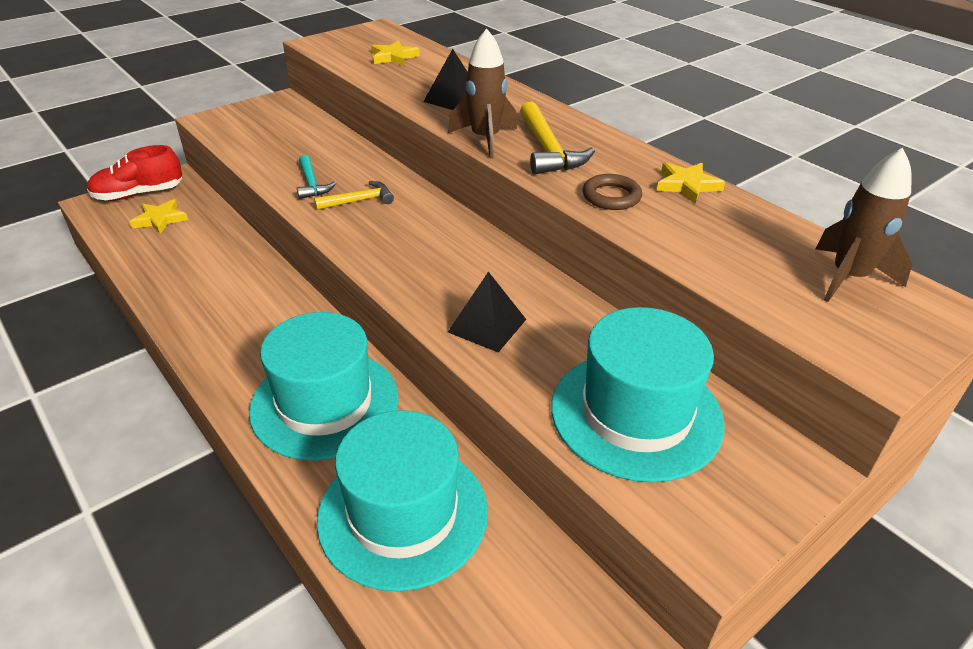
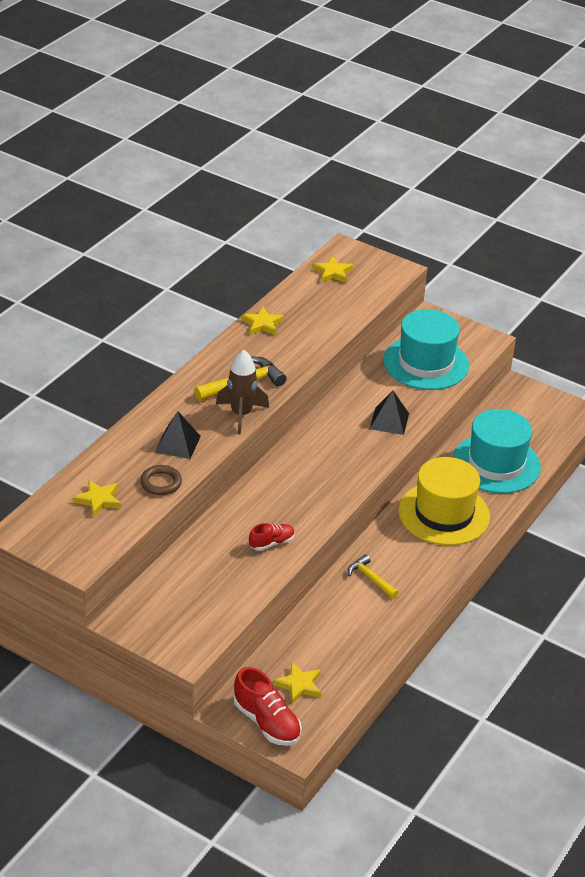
camera: 110 degrees left, 0 degrees up
turquoise hat [249,312,399,461] -> yellow hat [398,457,490,545]
turquoise hammer [297,155,336,199] -> red shoe [249,523,295,551]
yellow hammer [314,181,394,210] -> yellow hammer moved to [347,554,399,599]
brown ring [583,174,642,210] -> brown ring moved to [140,465,182,495]
brown rocket [816,148,913,302] -> yellow star [312,256,353,283]

